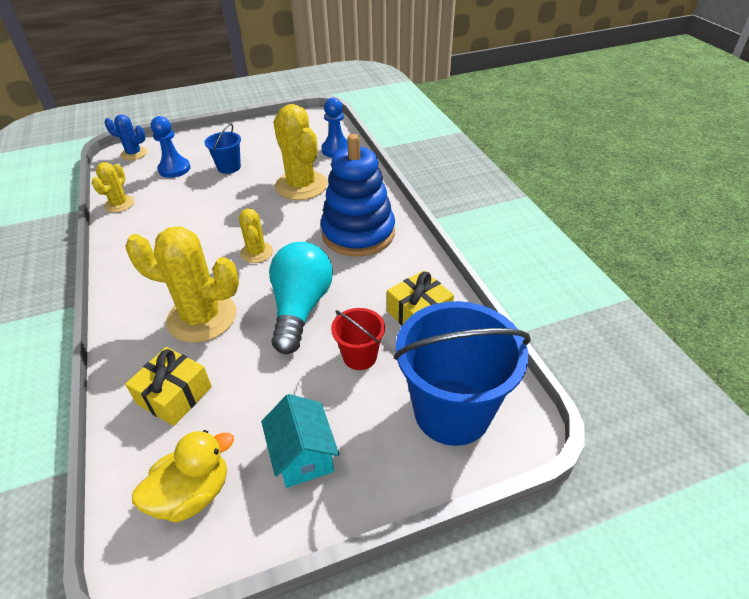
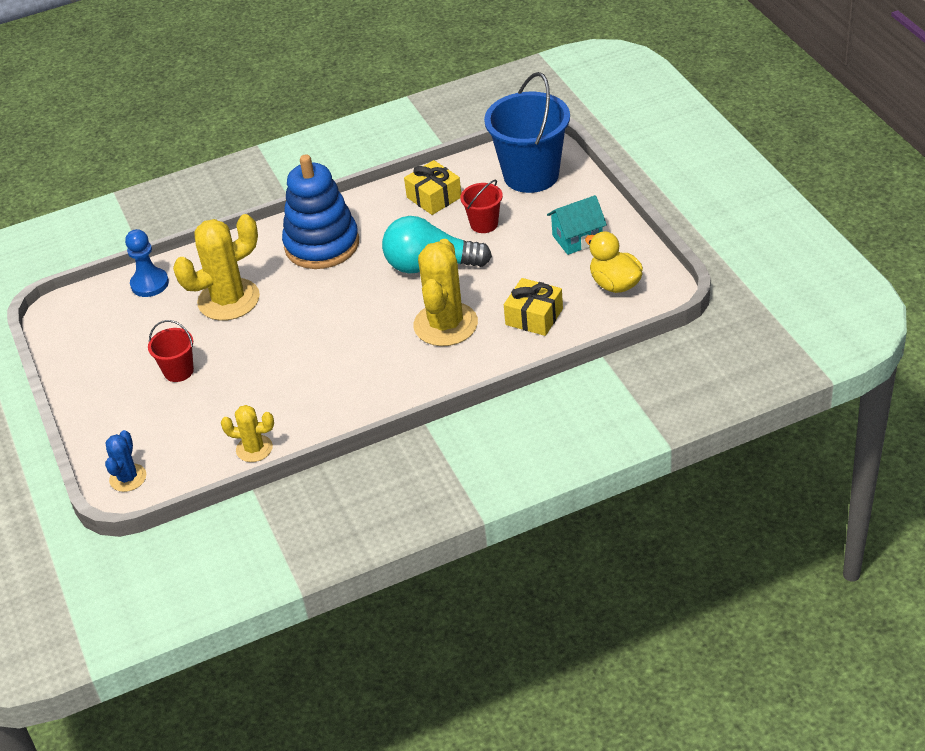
camera: 90 degrees left, 0 degrees up
blue pawn [151,116,190,178] -> none
blue bucket [205,124,241,174] -> red bucket [148,320,194,382]
yellow cactus [239,209,273,263] -> none

